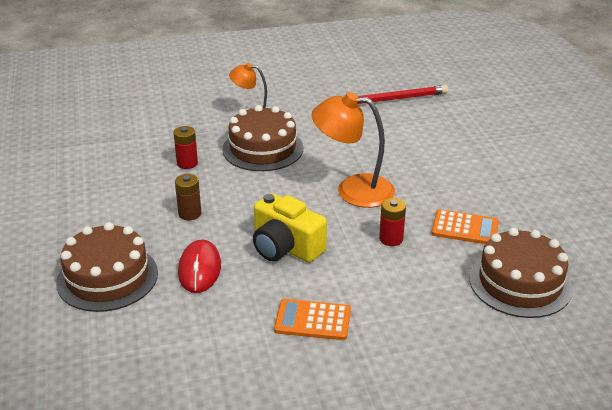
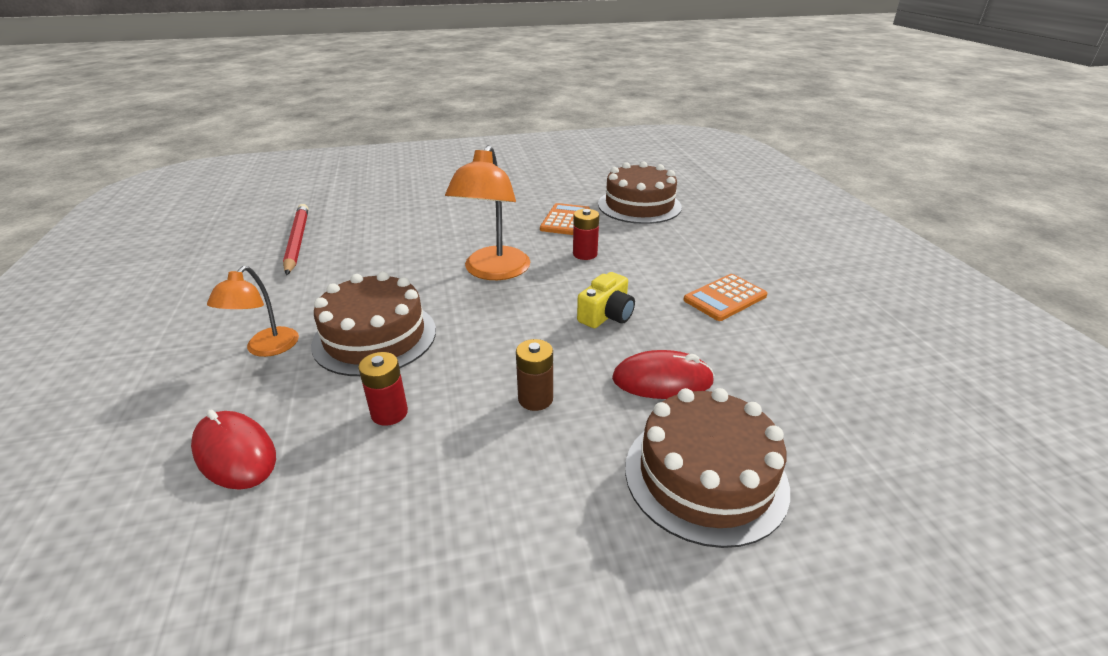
camera: 90 degrees left, 0 degrees up
yellow camera [253,193,327,262] -> yellow camera [577,272,635,328], size x0.66
orange calculator [274,299,351,340] -> orange calculator turned 45 degrees clockwise [684,274,767,321]
none -> red mouse [191,410,276,490]

